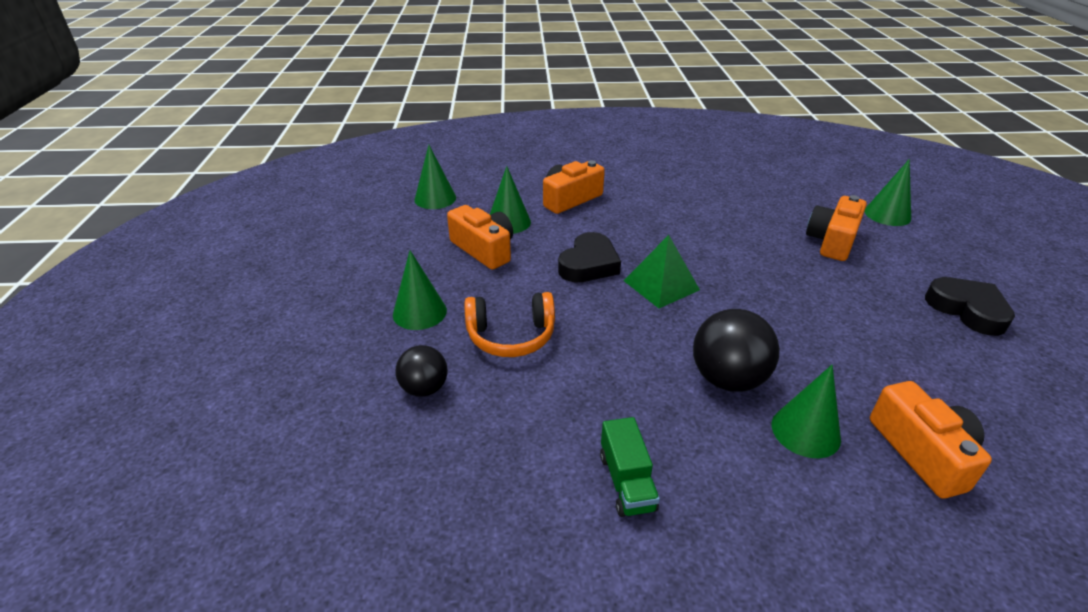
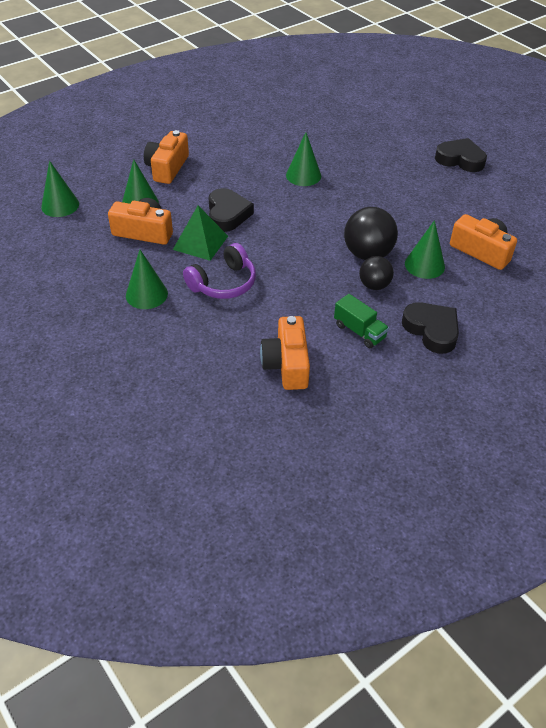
camera: 35 degrees left, 10 degrees up
black ball [395,345,448,396] -> black ball moved to [359,256,394,290]
orange headphones [464,292,555,357] -> purple headphones [183,243,256,299]
green pyramid [624,235,700,308] -> green pyramid moved to [173,206,228,261]
orange camera [806,195,867,261] -> orange camera moved to [260,316,310,390]
green cone [865,159,911,226] -> green cone moved to [286,132,321,186]
none -> black heart [402,302,459,354]

